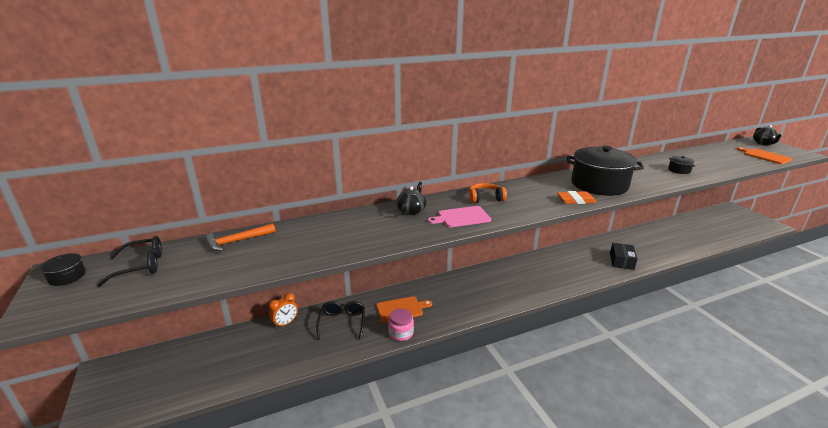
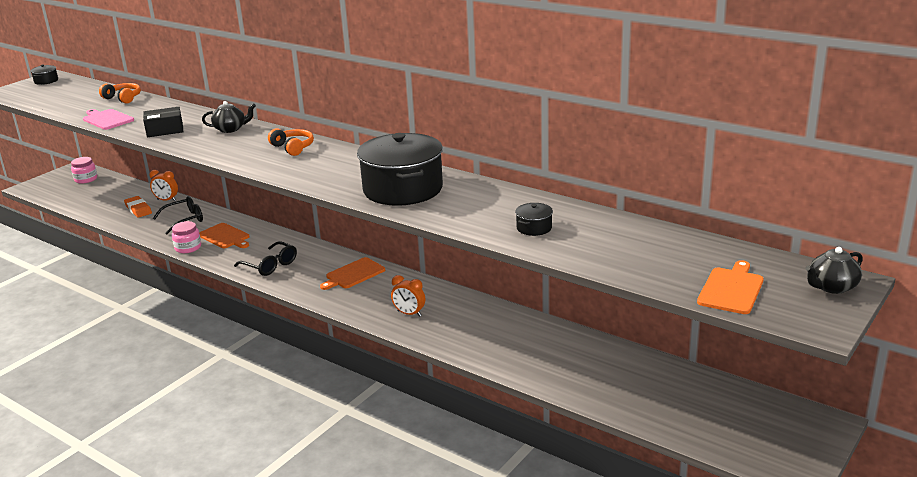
camera: 60 degrees right, 0 degrees up
black glasses [97,236,162,287] -> black glasses moved to [234,241,297,276]
orange hammer [205,223,276,251] -> orange headphones [99,83,141,104]
pink cutting board [428,206,491,227] -> pink cutting board moved to [83,109,134,130]
orange eraser [557,191,597,204] -> orange eraser moved to [124,196,152,218]
black box [610,243,638,270] -> black box moved to [143,107,184,137]
none -> pink jar [71,157,97,184]
none -> orange cutting board [320,257,385,290]
none -> orange clock [391,275,425,317]

